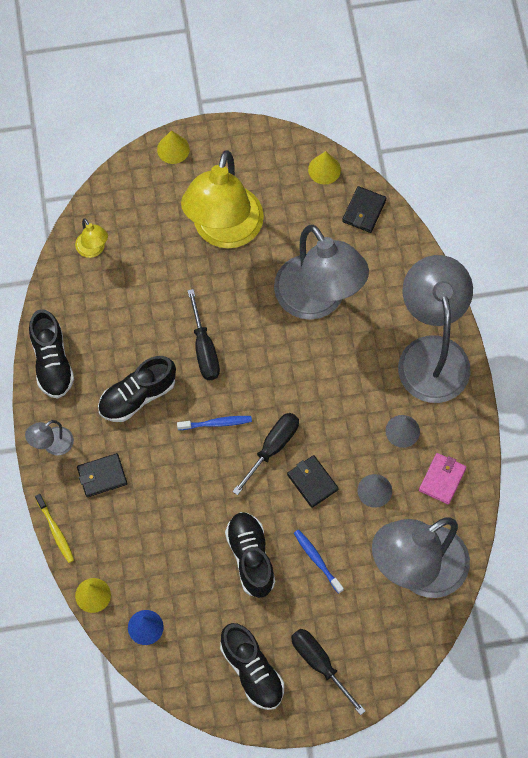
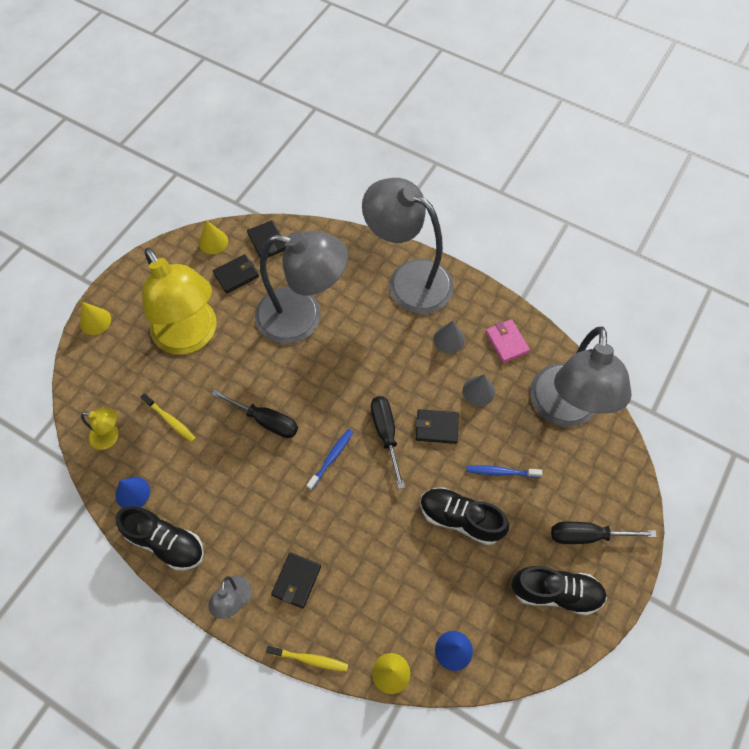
camera: 50 degrees left, 5 degrees down
black shoe [98,356,176,422] -> none
none -> blue cone [115,477,150,508]
none -> yellow toothbrush [141,393,196,442]
none -> black wallet [213,254,259,293]

